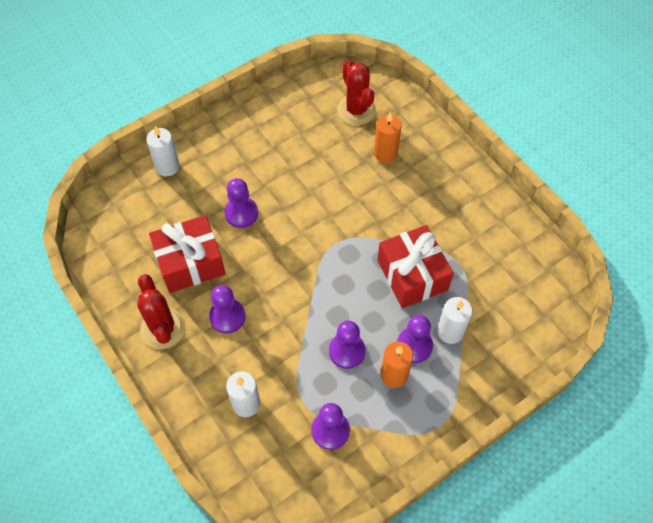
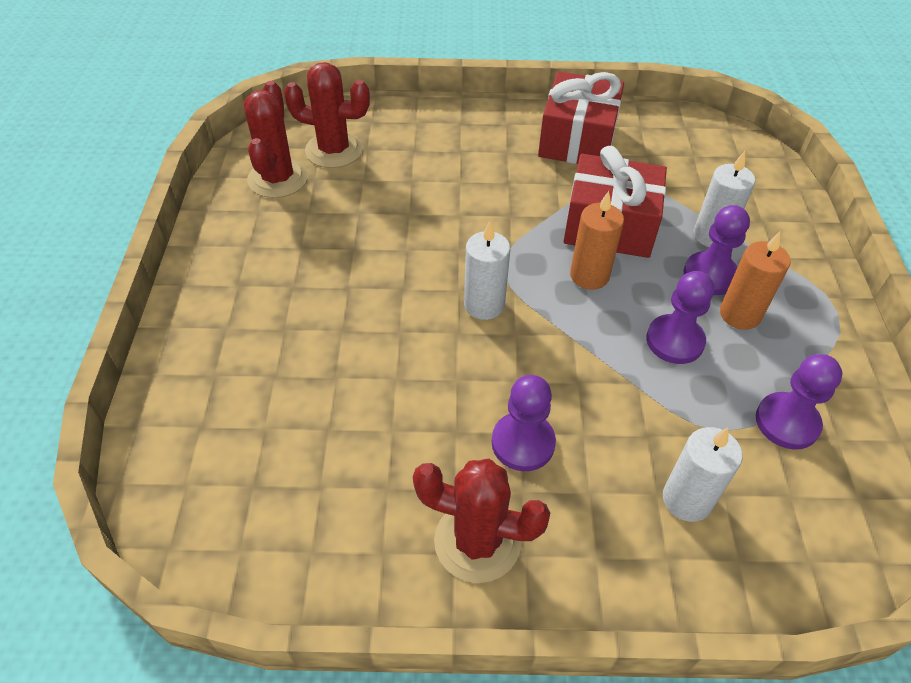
camera: 55 degrees left, 10 degrees down
white candle [146,126,180,176] -> white candle moved to [464,221,510,320]
red gift [149,215,225,293] -> red gift moved to [538,71,624,164]
purple pawn [224,178,258,228] -> none
orange candle [374,112,402,163] -> orange candle moved to [570,191,624,290]
none -> red cactus [244,81,308,198]

